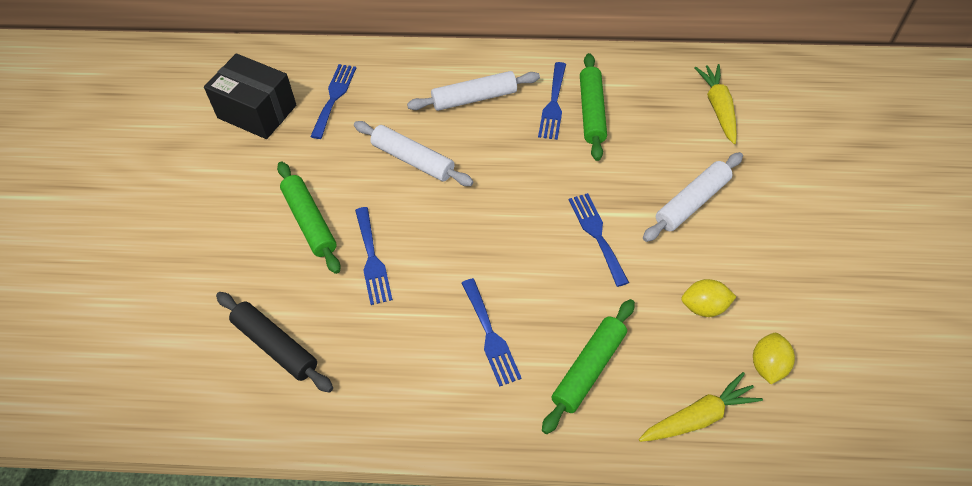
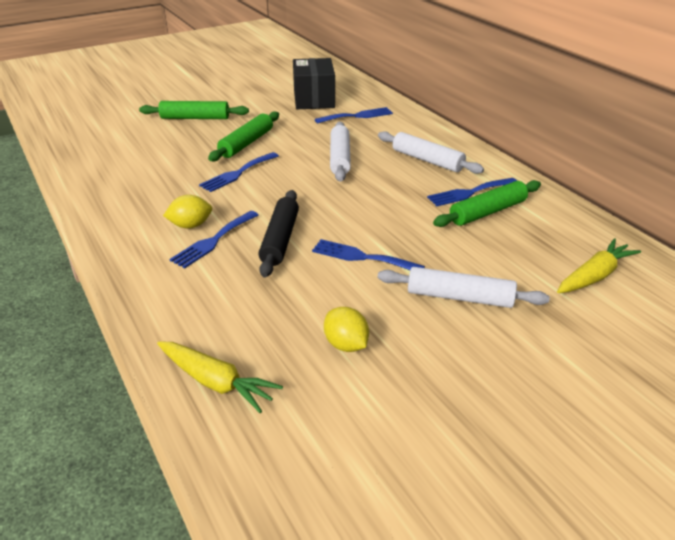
camera: 55 degrees right, 20 degrees down
black rolling pin [216,292,333,393] -> black rolling pin moved to [258,190,299,278]
green rolling pin [542,299,635,434] -> green rolling pin moved to [139,101,249,119]
blue fork [569,193,629,287] -> blue fork turned 105 degrees counterclockwise [312,239,425,270]
yellow lemon [753,333,795,384] -> yellow lemon moved to [163,195,212,229]

